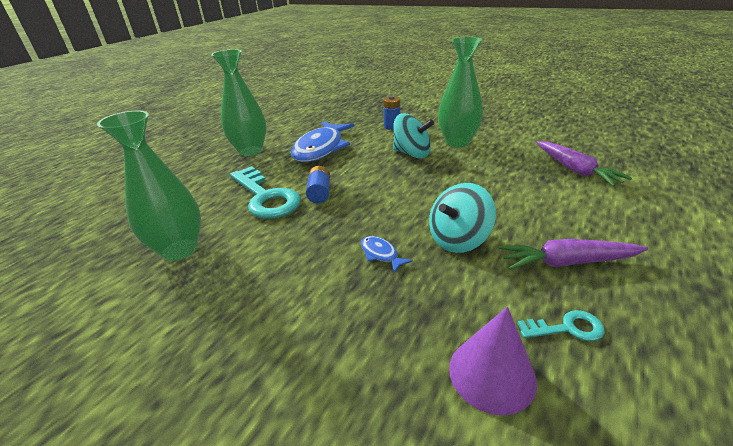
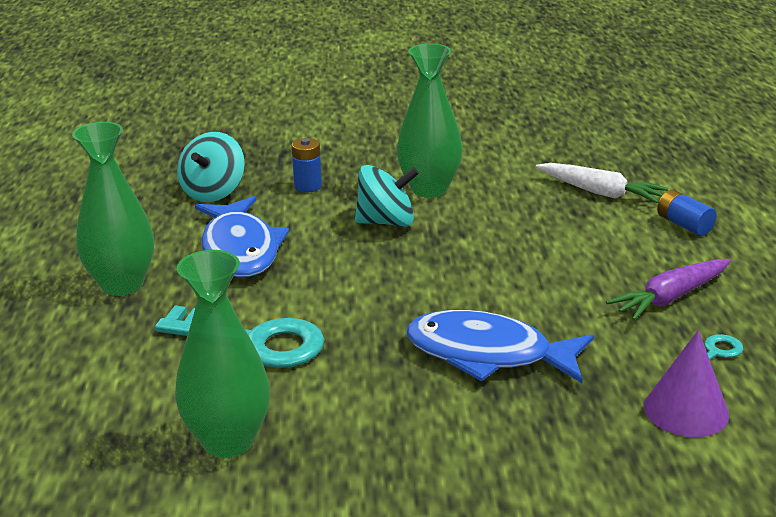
camera: 35 degrees left, 5 degrees down
blue battery [306,166,330,203] -> blue battery moved to [657,190,717,236]
blue fish [361,236,413,273] -> blue fish [406,310,594,383], size x2.42
turquoise spinning top [429,183,496,253] -> turquoise spinning top moved to [177,132,245,202]
purple carrot [536,141,632,186] -> white carrot [536,163,669,203]

